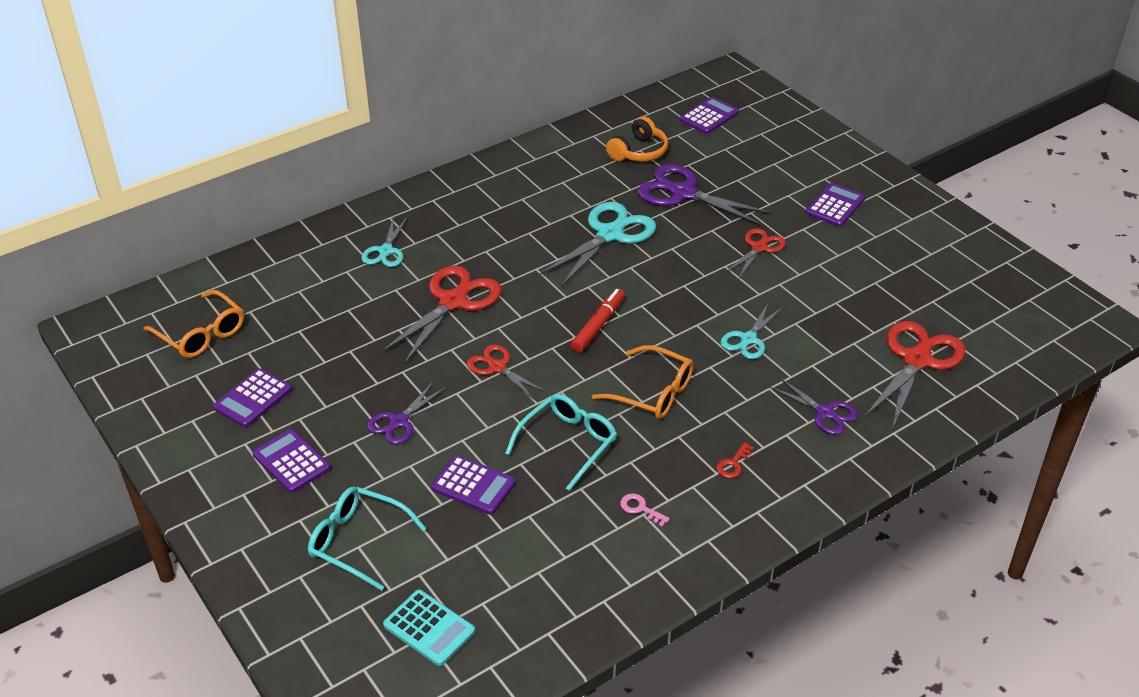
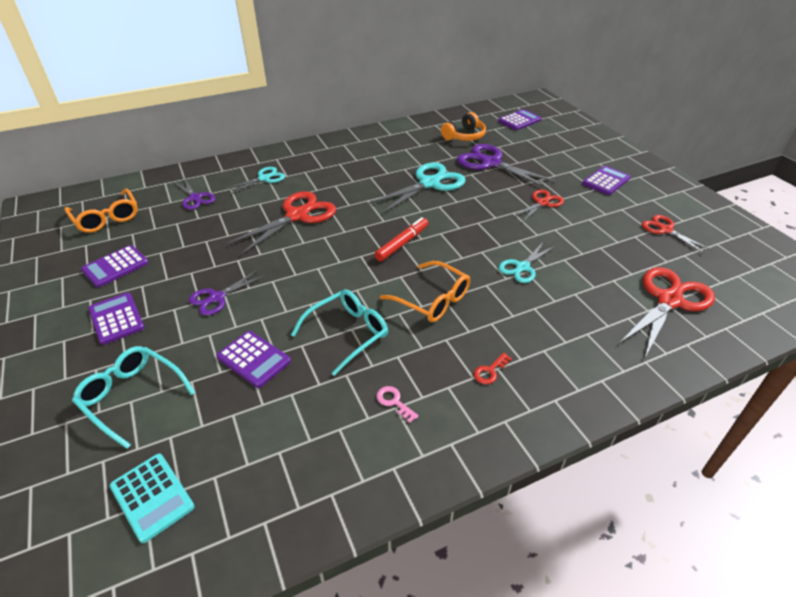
camera: 10 degrees right, 0 degrees up
turquoise scissors [361,216,408,267] -> turquoise scissors turned 150 degrees counterclockwise [224,167,285,194]
red scissors [467,344,547,400] -> red scissors moved to [642,215,712,254]
purple scissors [769,377,858,435] -> purple scissors moved to [174,178,215,210]

